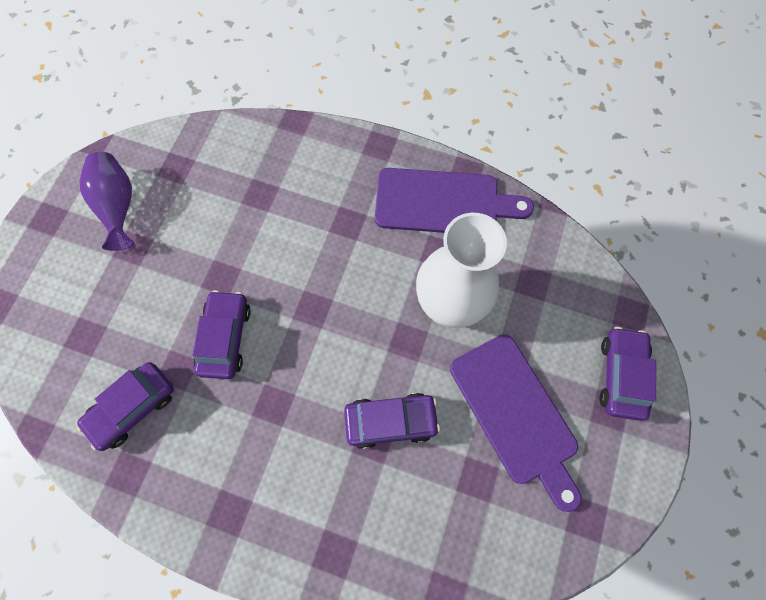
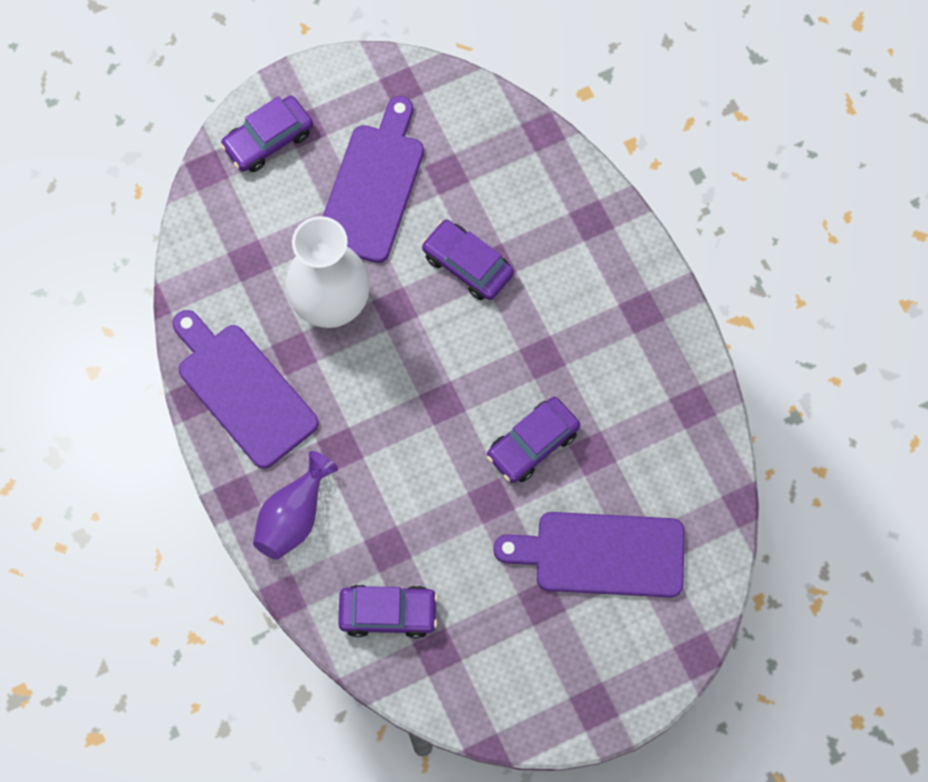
camera: 135 degrees left, 0 degrees up
purple car [76,362,174,451] -> purple car moved to [338,585,438,638]
purple vase [79,152,134,251] -> purple vase moved to [253,451,338,560]
none -> purple cutting board [493,512,685,598]

